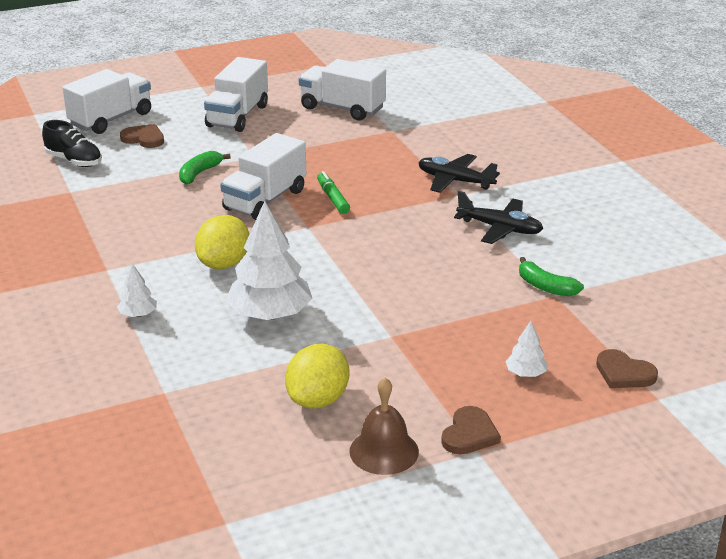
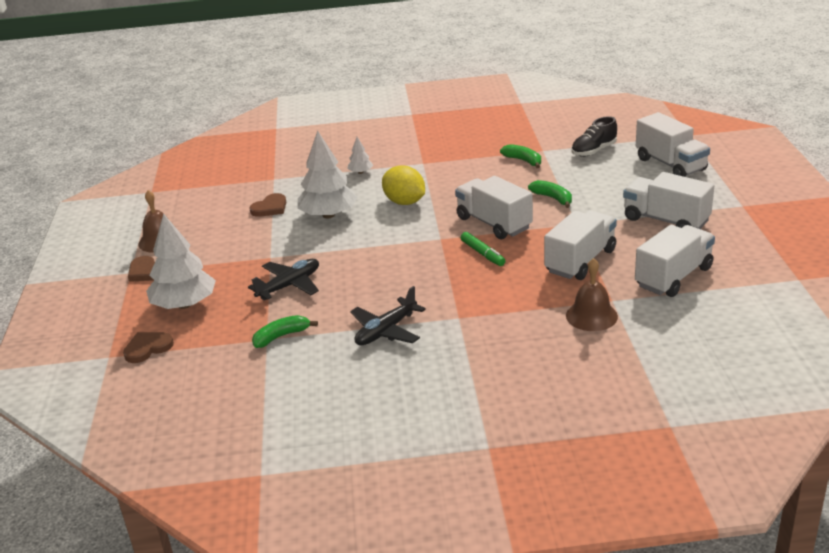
camera: 110 degrees right, 0 degrees up
brown heart [120,124,164,148] -> brown heart moved to [249,193,286,217]
yellow lemon [285,344,350,408] -> none
green marker [317,171,350,214] -> green marker turned 60 degrees clockwise [461,232,505,266]
black plane [418,154,500,193] -> black plane moved to [248,259,319,300]
white tree [505,321,548,377] -> white tree [146,213,216,309], size x2.16
none -> green banana [500,144,541,168]
none -> white truck [544,210,617,280]
none -> brown bell [566,258,618,331]

